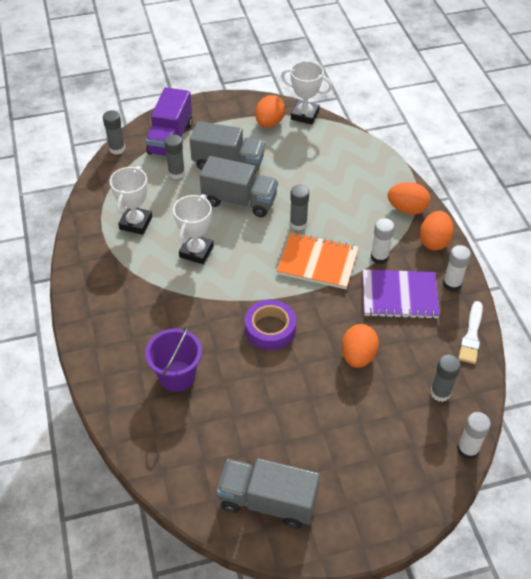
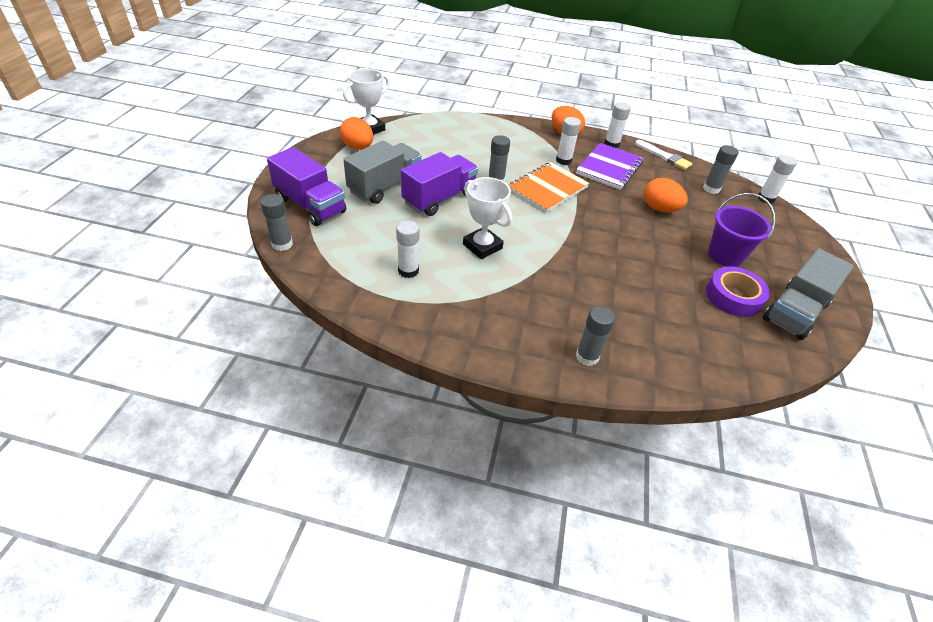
camera: 65 degrees left, 5 degrees down
white trophy [110,166,152,235] -> white glue stick [396,220,419,278]
purple bucket [145,326,202,392] -> purple bucket moved to [708,193,775,267]
grey glue stick [164,134,185,179] -> grey glue stick moved to [576,306,615,366]
grey truck [200,156,278,217] -> purple truck [401,152,478,216]
purple tape [245,300,296,350] -> purple tape moved to [706,266,770,317]
orange egg [388,182,430,215] -> none

